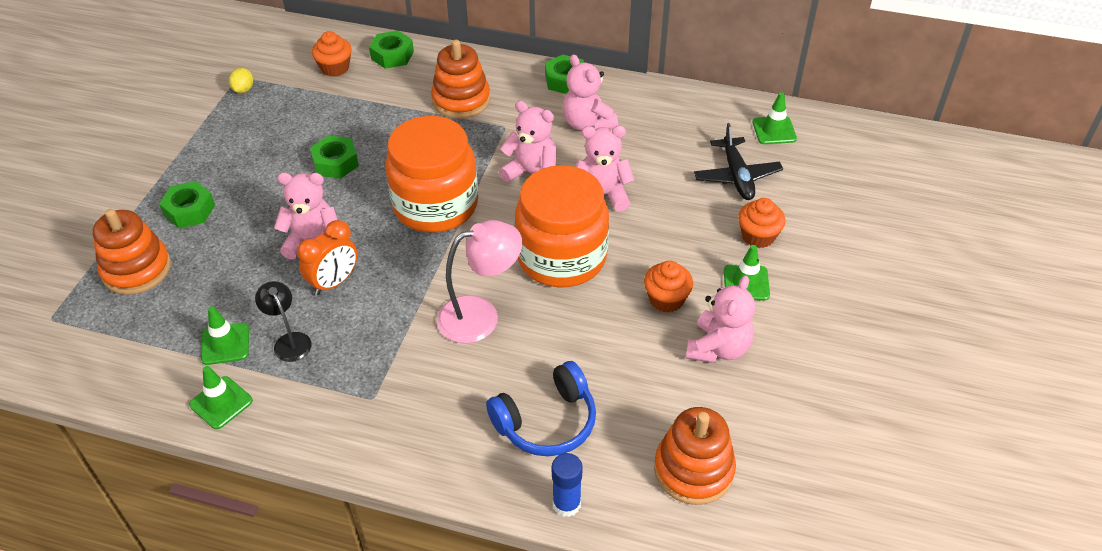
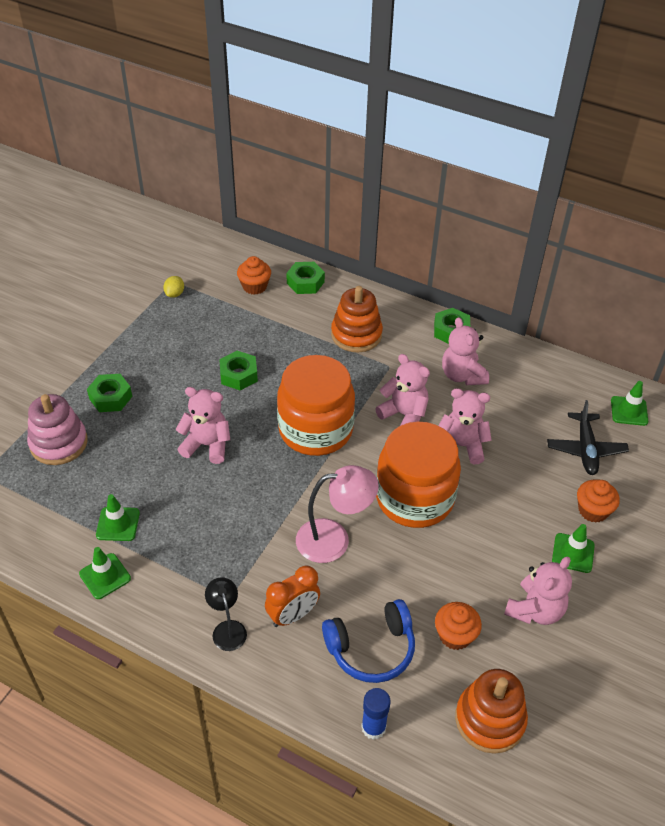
camera: 10 degrees right, 0 degrees up
orange stacking toy [93,209,171,295] -> pink stacking toy [27,394,88,465]
black lamp [255,281,311,362] -> black lamp moved to [205,577,247,651]
orange clock [297,220,358,295] -> orange clock moved to [265,566,320,627]
orange cupcake [644,261,693,313] -> orange cupcake moved to [435,602,482,650]

